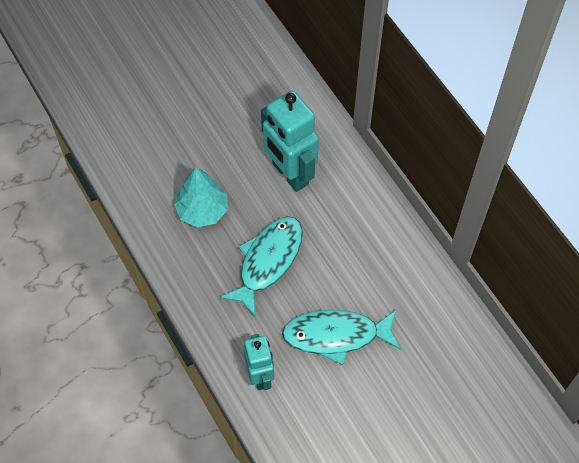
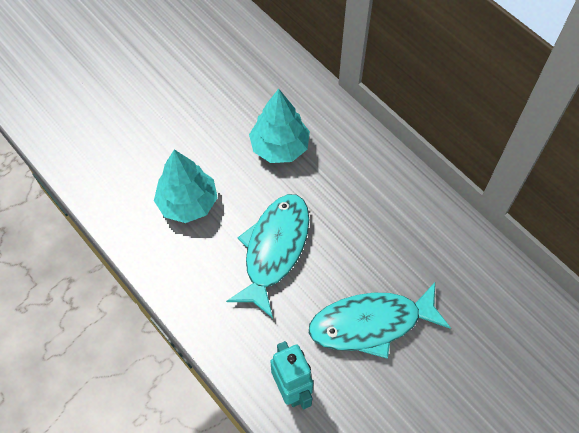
camera: 10 degrees left, 0 degrees up
turquoise robot [261,91,319,192] -> turquoise tree [249,89,310,163]

